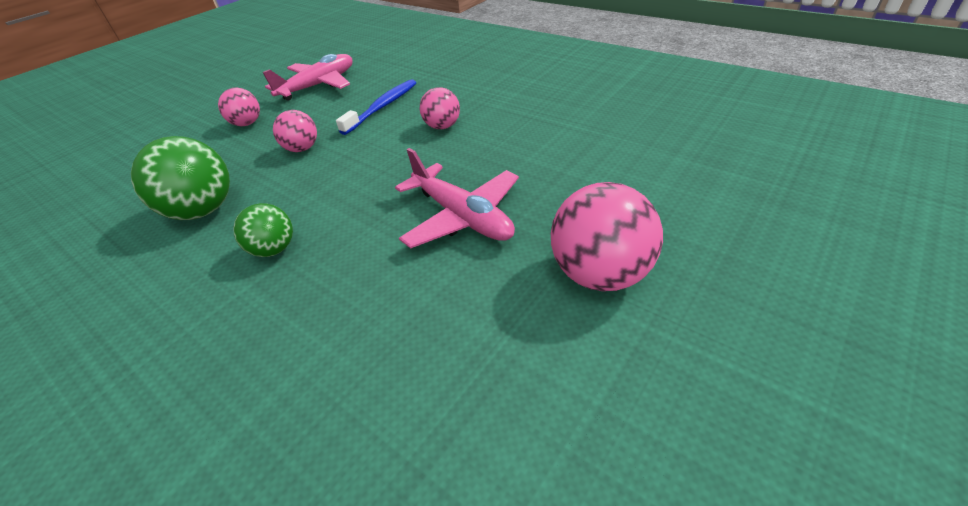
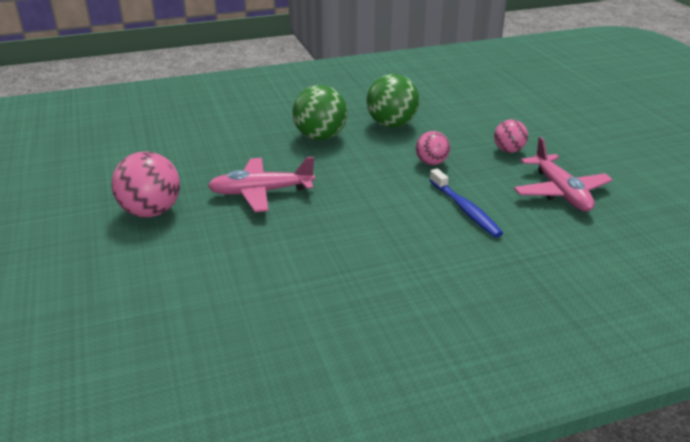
camera: 120 degrees right, 10 degrees down
green ball [233,203,293,257] -> green ball [293,85,347,140], size x1.70
pink ball [420,87,460,129] -> none

